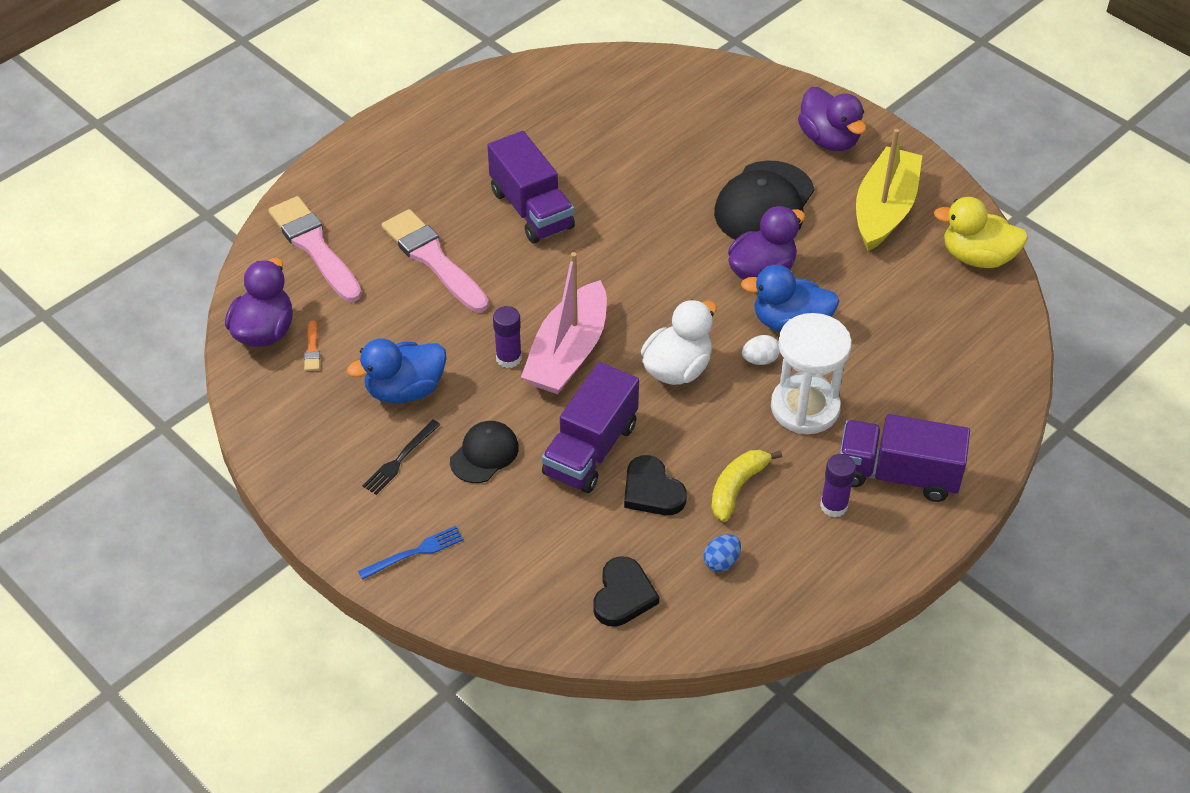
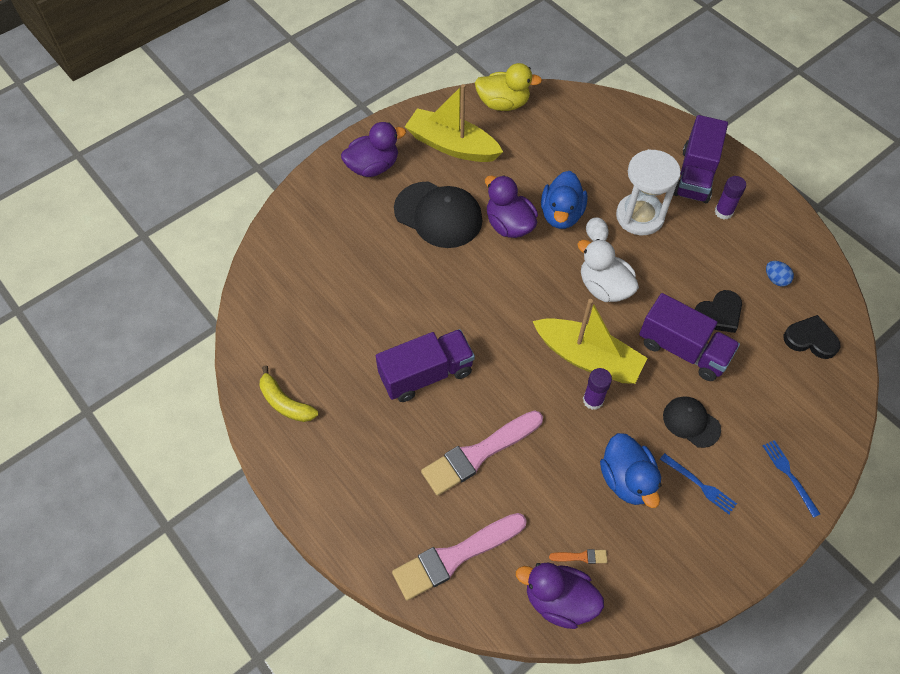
camera: 85 degrees left, 10 degrees up
black fork [362,420,440,495] -> blue fork [660,453,737,514]
pink boat [521,252,607,394] -> yellow boat [533,299,647,384]
yellow banana [711,450,782,522] -> yellow banana moved to [260,366,318,422]
yellow duck [934,197,1028,268] -> yellow duck turned 105 degrees counterclockwise [475,63,542,111]

